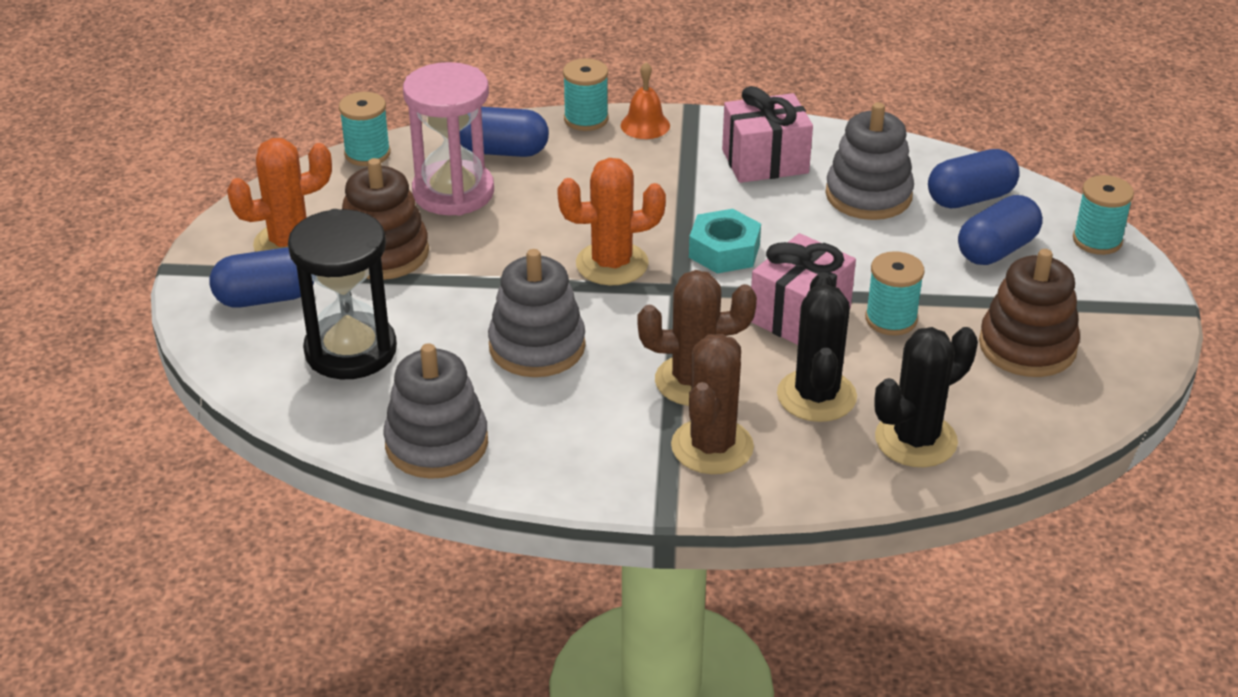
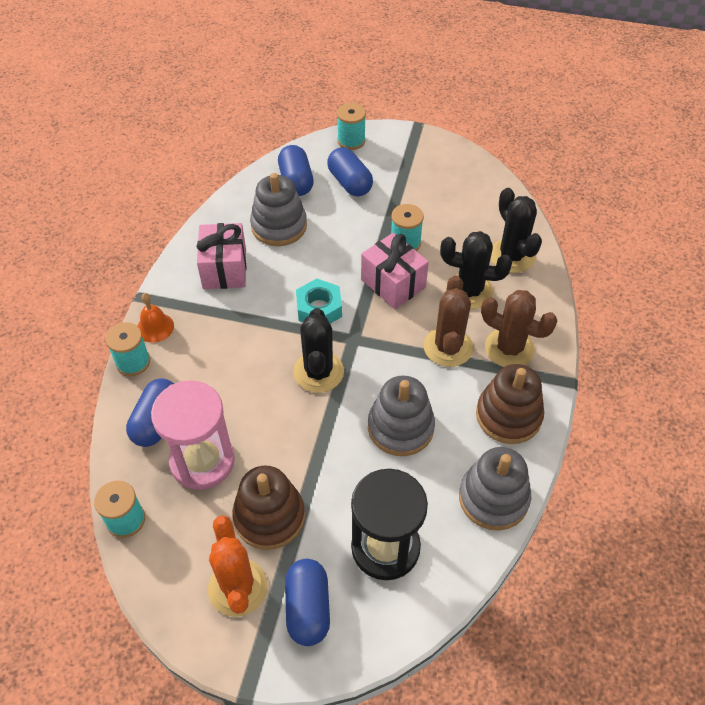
camera: 80 degrees left, 15 degrees up
orange cactus [557,158,666,285] -> black cactus [293,308,344,393]
brown stacking toy [979,249,1080,377] -> brown stacking toy moved to [476,364,544,444]

